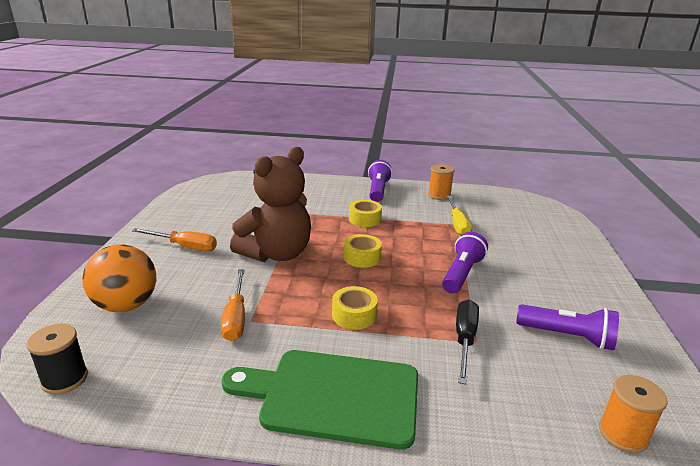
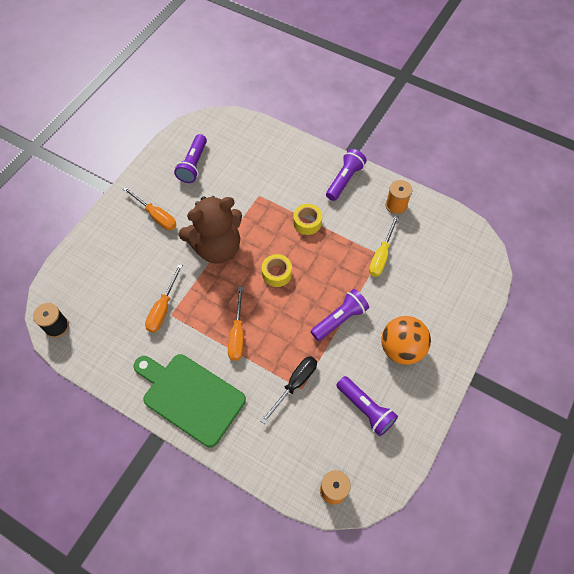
camera: 25 degrees right, 35 degrees up
orange ball [82,244,156,312] -> orange ball moved to [381,316,431,365]
yellow tape [332,286,378,330] -> orange screwdriver [228,287,244,361]
none -> purple flashlight [174,134,207,183]

